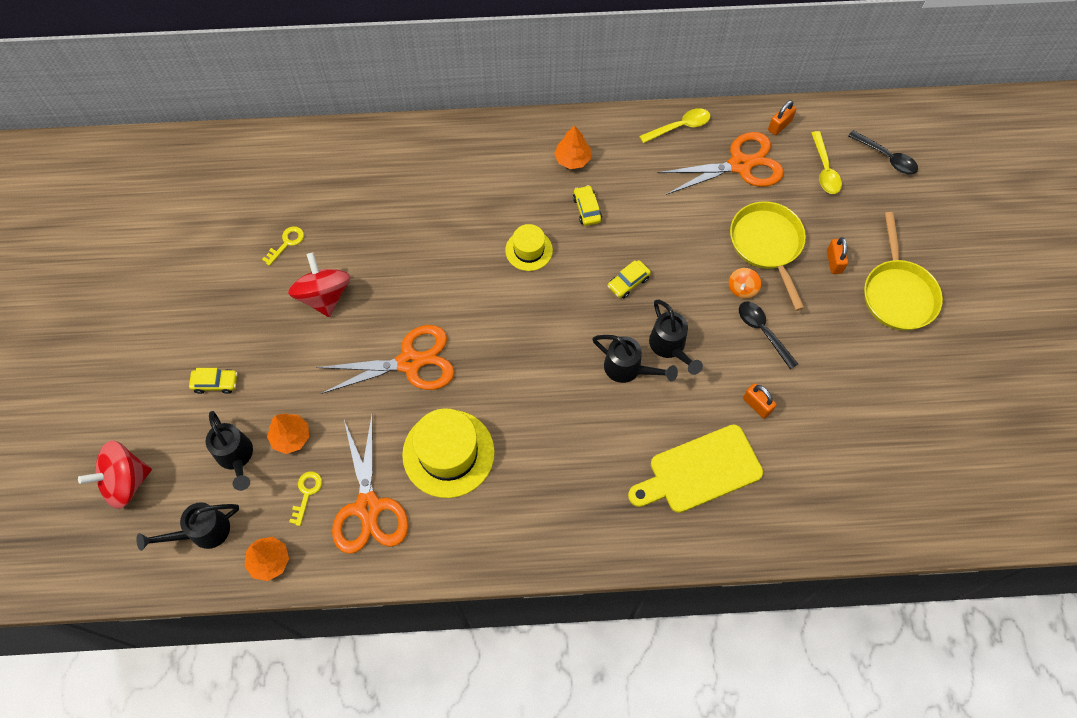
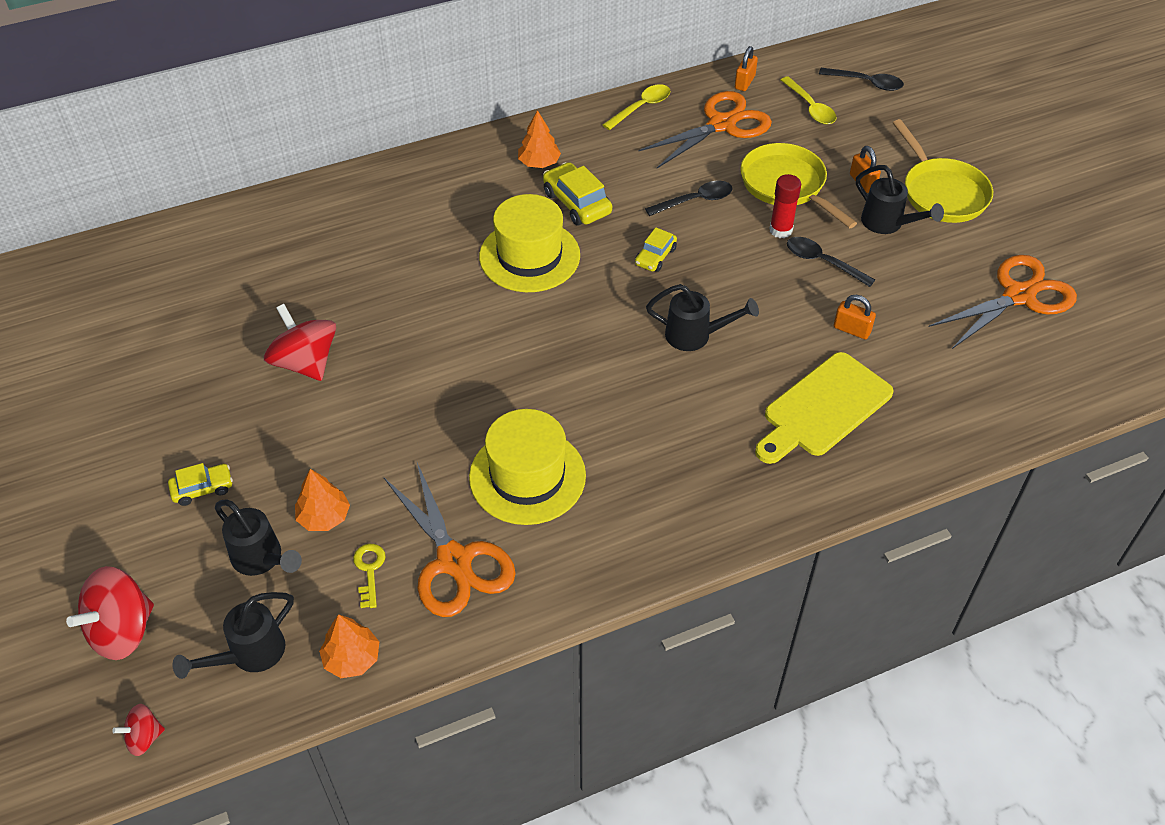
camera: 20 degrees left, 15 degrees down
yellow key [262,226,304,266] -> none
orange scissors [316,325,455,394] -> orange scissors moved to [929,255,1077,350]
yellow hat [505,224,553,271] -> yellow hat [479,194,580,292], size x1.77
yellow car [573,185,602,226] -> yellow car [543,162,612,226], size x1.59
black watering can [649,299,703,375] -> black watering can moved to [856,165,944,234]
orange spinning top [729,268,761,299] -> red glue stick [769,174,801,238]
none -> red spinning top [113,704,165,756]
none -> black spoon [645,181,733,216]

